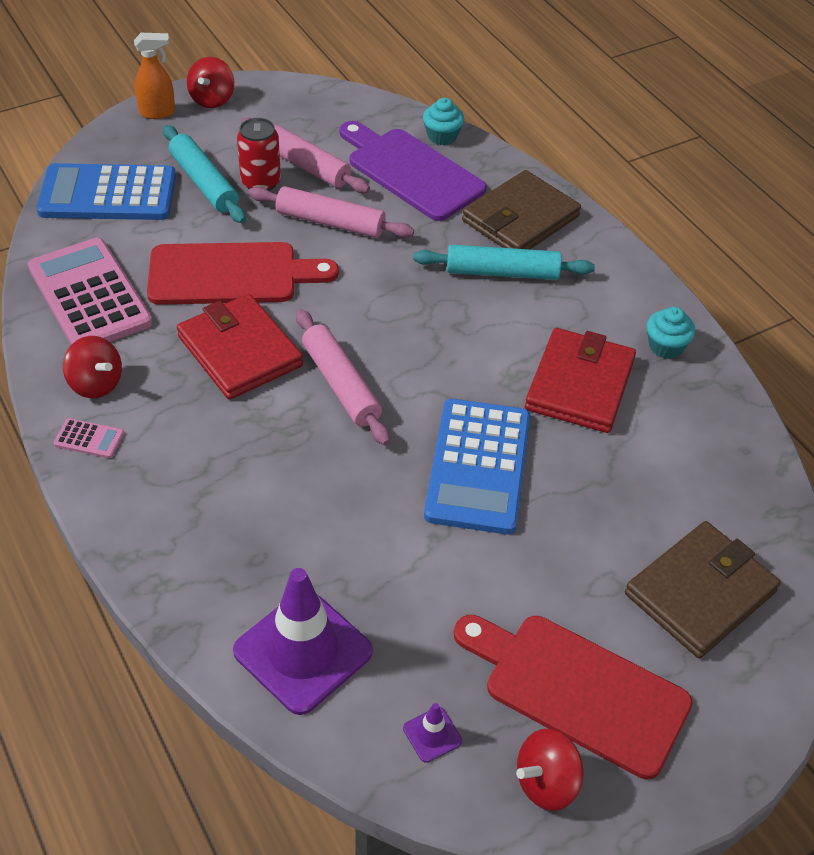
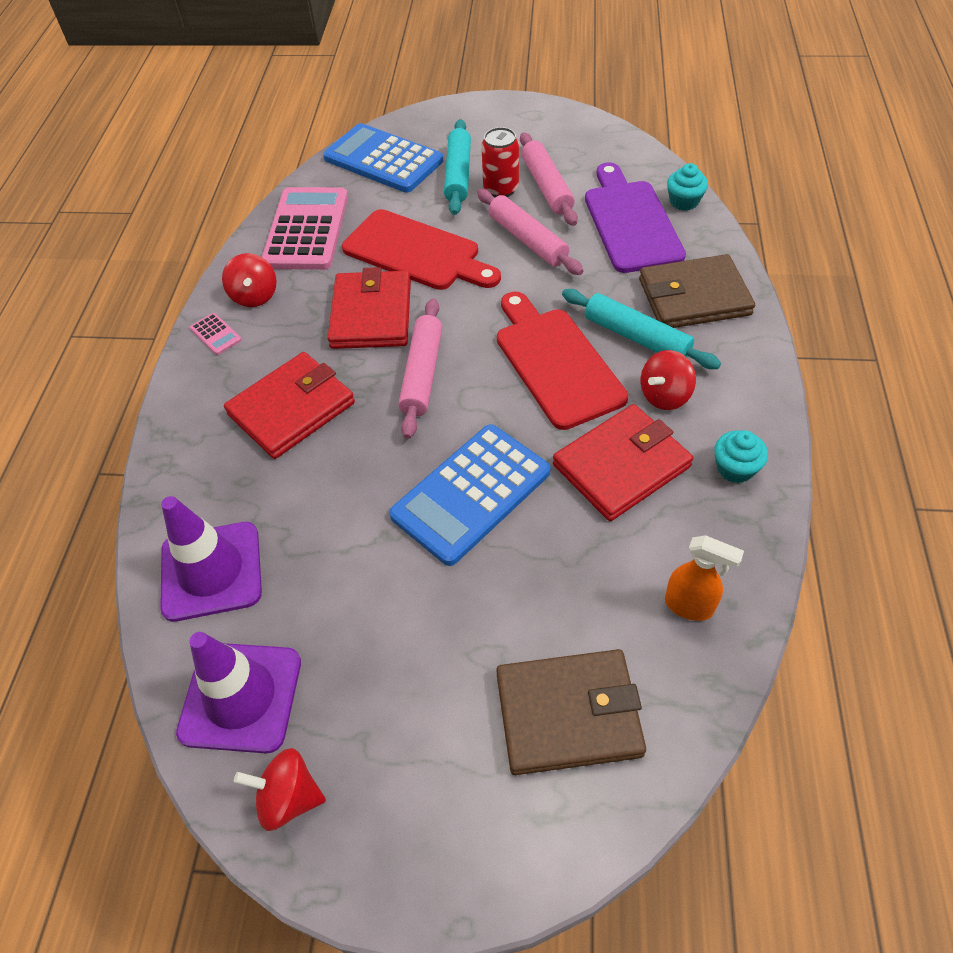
camera: 40 degrees right, 5 degrees up
orange spray bottle [134,33,175,119] -> orange spray bottle moved to [665,535,744,621]
red spinning top [187,57,234,108] -> red spinning top moved to [641,350,696,410]
purple traffic cone [403,703,462,763] -> purple traffic cone [176,632,301,753], size x2.38
red cutting board [454,615,693,779] -> red cutting board moved to [497,292,628,430]
none -> red wallet [224,352,355,459]

